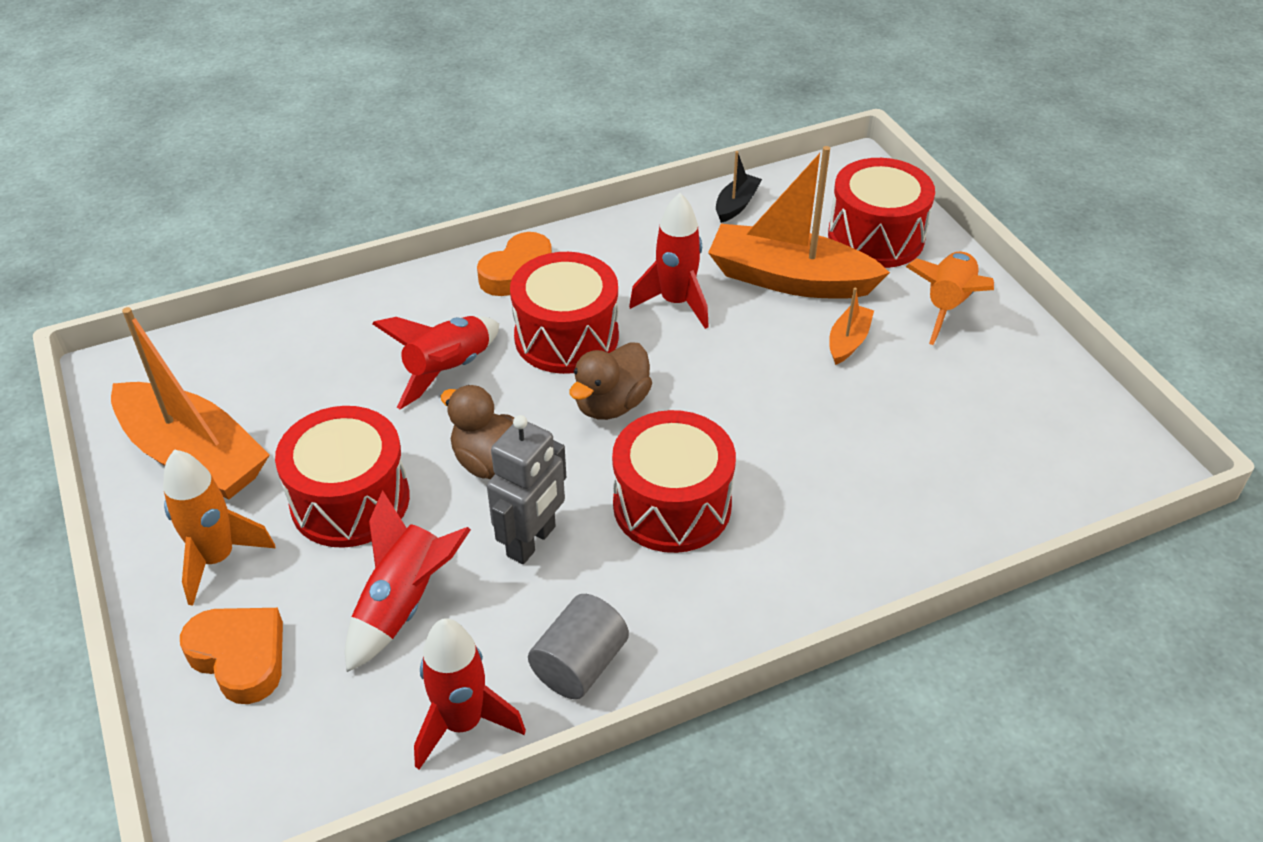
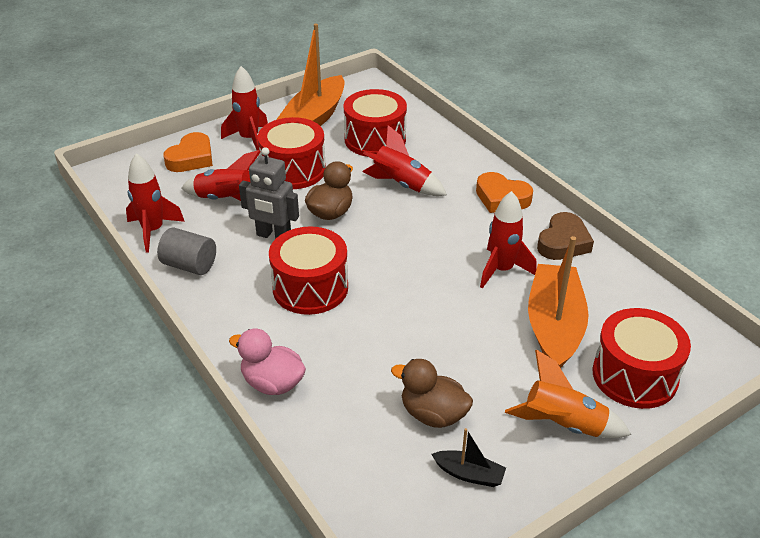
camera: 80 degrees right, 5 degrees down
orange rocket [163,449,275,606] -> red rocket [221,66,268,150]
red drum [510,252,619,374] -> red drum moved to [344,89,407,157]
brown duck [569,342,652,420] -> brown duck moved to [391,359,473,428]
black boat [716,151,762,223] -> black boat moved to [431,428,506,487]
orange boat [829,288,874,365] -> none
none -> pink duck [229,329,306,395]
none -> brown heart [537,212,594,260]

